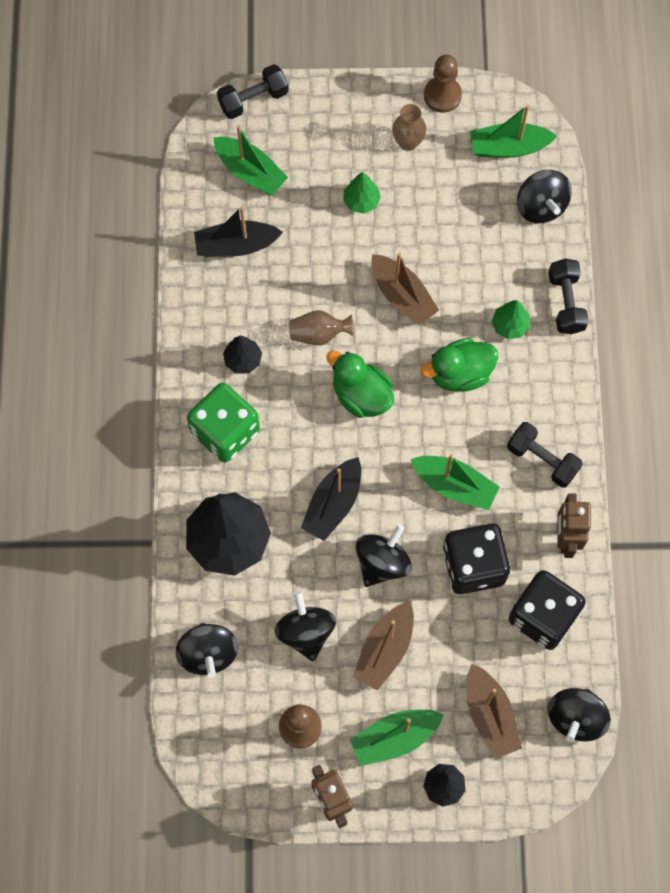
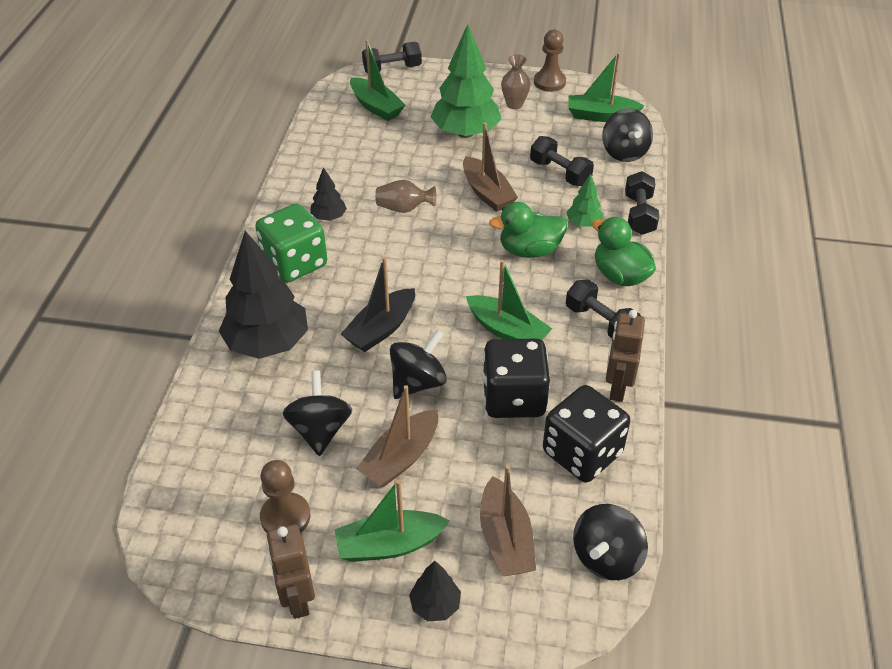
camera: 10 degrees right, 25 degrees down
black spinning top [175,623,239,678] -> none
black boat [194,206,283,257] -> none
green duck [326,351,394,418] -> green duck moved to [592,217,656,286]
green tree [343,172,381,214] -> green tree [431,24,501,138], size x2.11
none -> black dumbbell [530,136,594,186]

